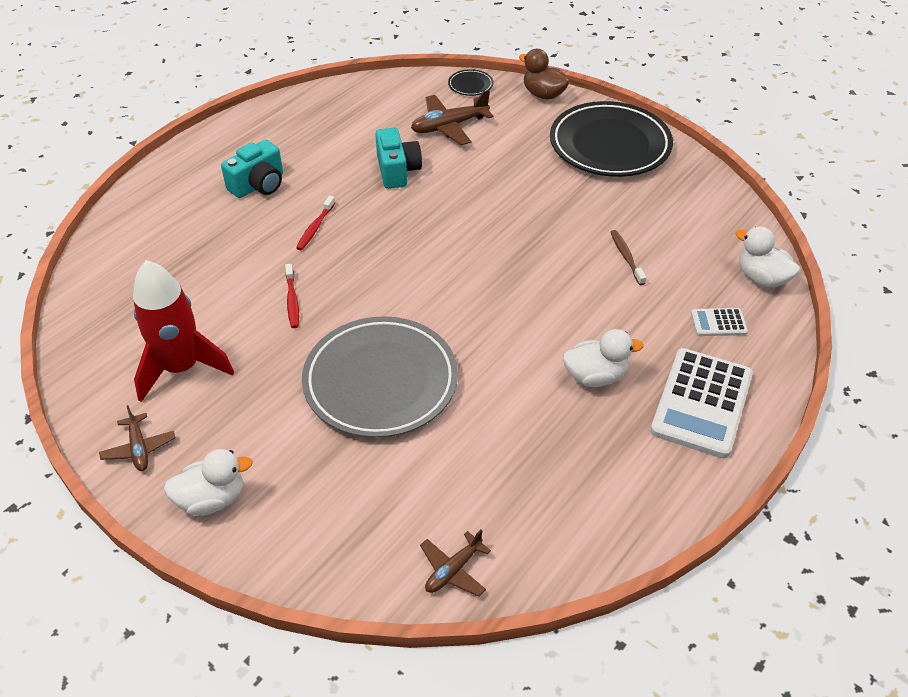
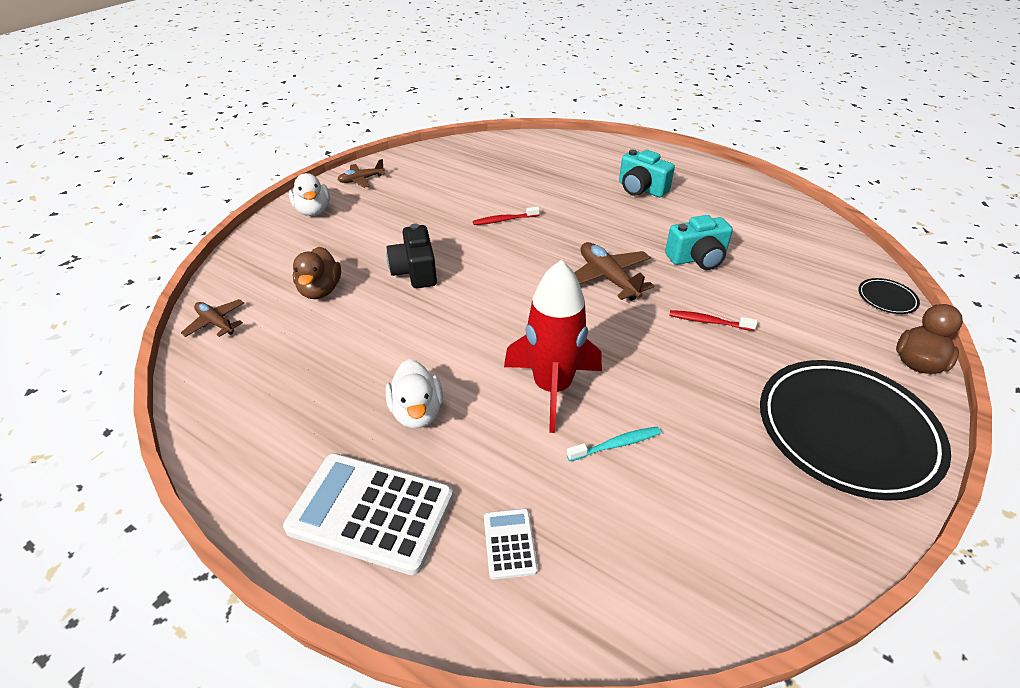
camera: 85 degrees right, 5 degrees down
red rocket [133,260,234,402] -> red rocket moved to [504,259,602,433]
red toothbrush [296,196,335,250] -> red toothbrush moved to [670,310,757,331]
grey plate [302,316,458,438] -> black camera [386,224,437,288]
brown plane [411,90,493,145] -> brown plane moved to [574,242,654,301]
brown toothbrush [611,230,646,285] -> turquoise toothbrush [567,426,661,461]
white duck [736,227,800,287] -> none
none -> brown duck [293,247,341,299]

